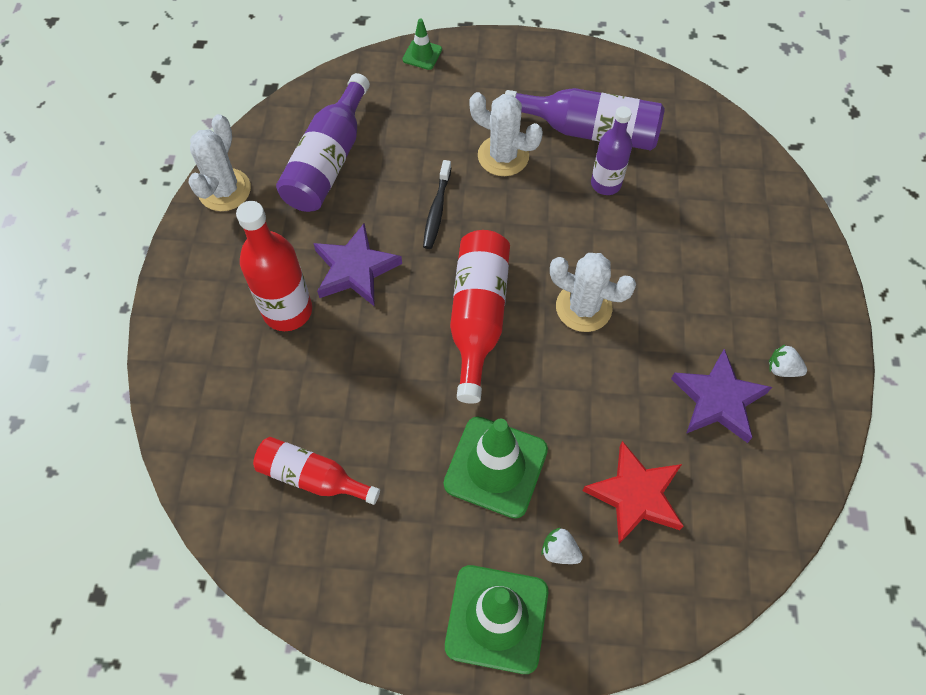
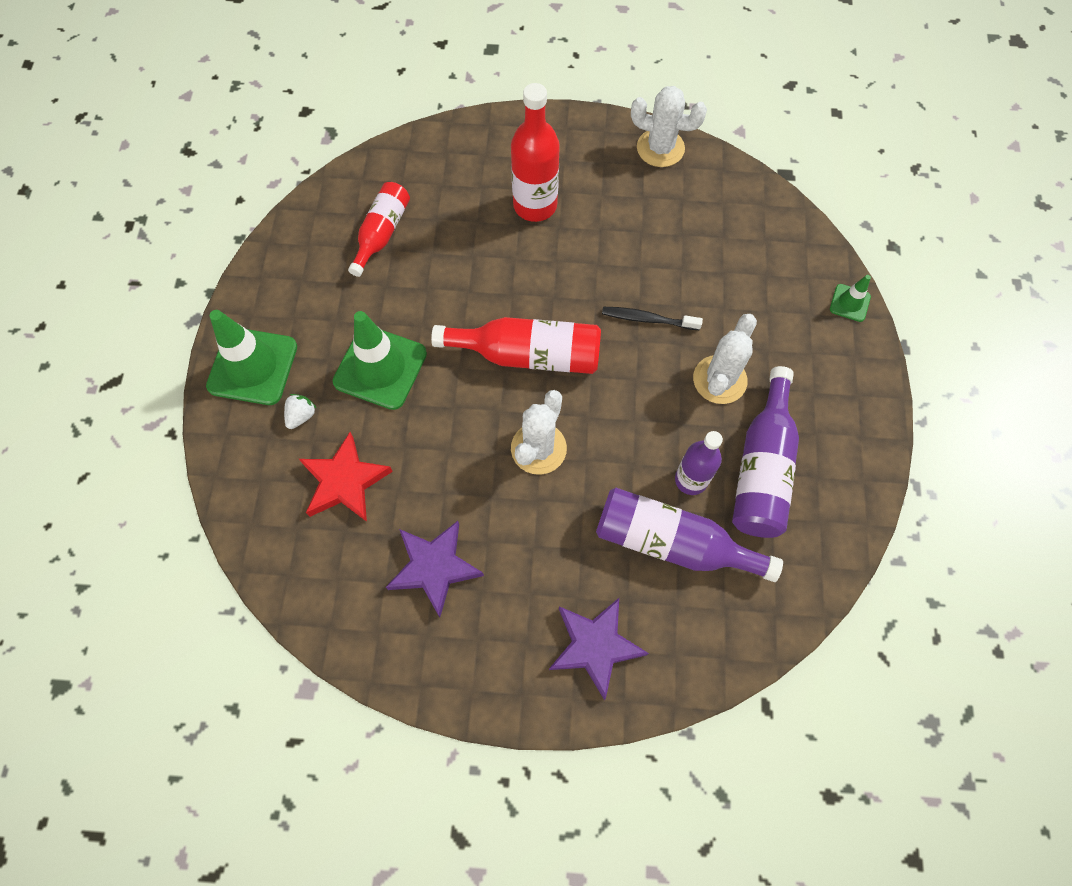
camera: 90 degrees right, 5 degrees up
purple bottle [276,73,370,212] -> purple bottle moved to [596,488,783,582]
purple star [313,223,402,307] -> purple star moved to [549,598,649,700]
white strawberry [769,344,807,377] -> none

